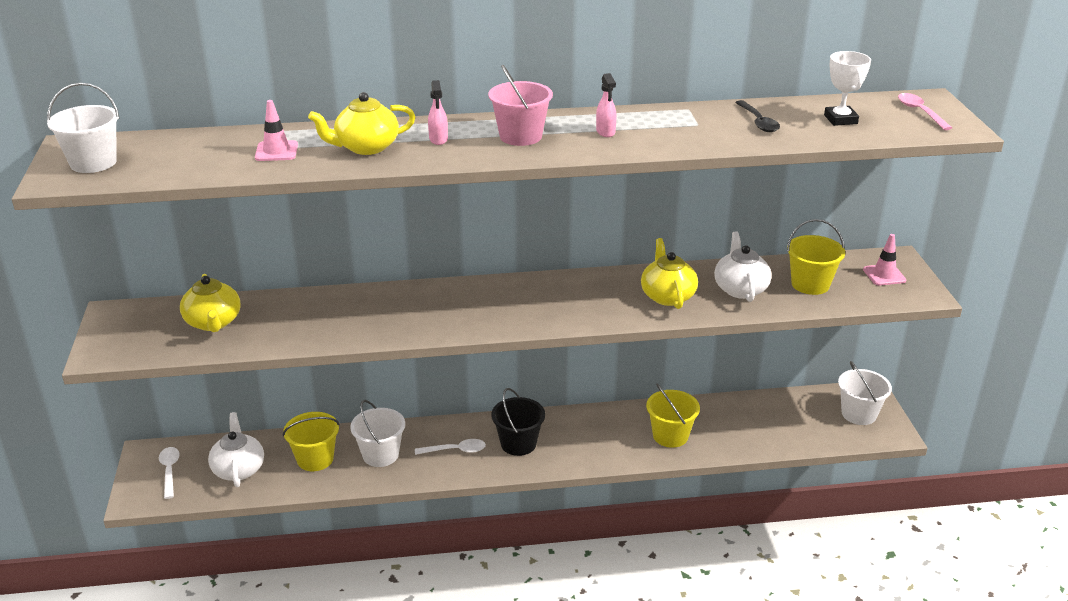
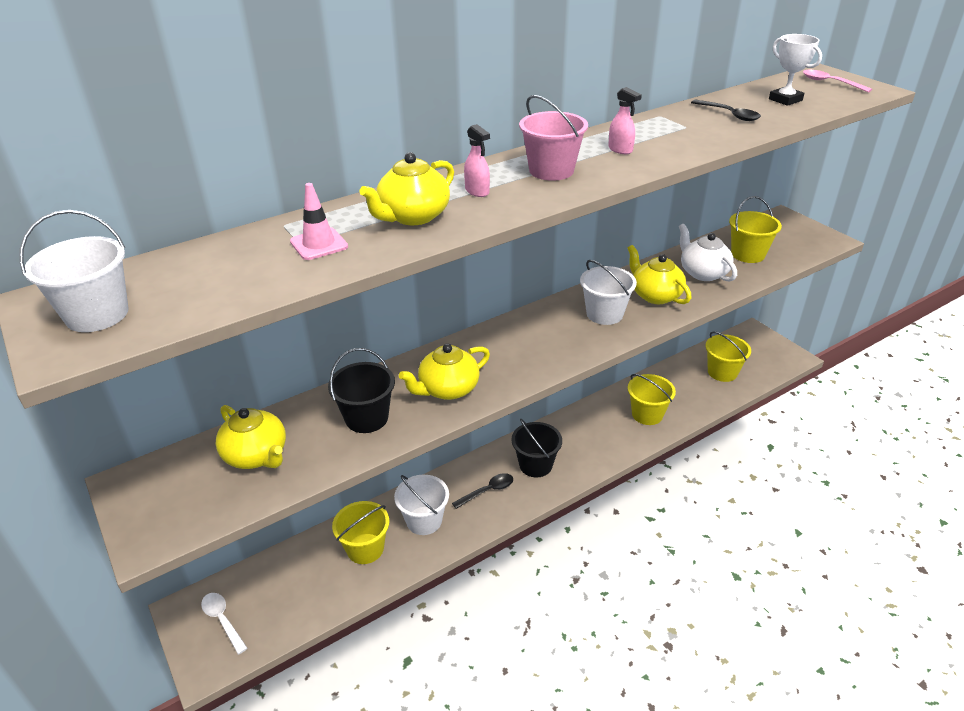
camera: 25 degrees left, 5 degrees up
white teapot [208,412,264,487] -> none
white spoon [415,439,486,455] -> black spoon [452,473,513,509]
white bucket [838,361,892,425] -> white bucket moved to [580,260,637,325]
pink traffic cone [863,234,906,286] -> none
none -> black bucket [328,348,395,433]
none -> yellow teapot [399,344,490,400]
none -> yellow bucket [705,331,751,382]

